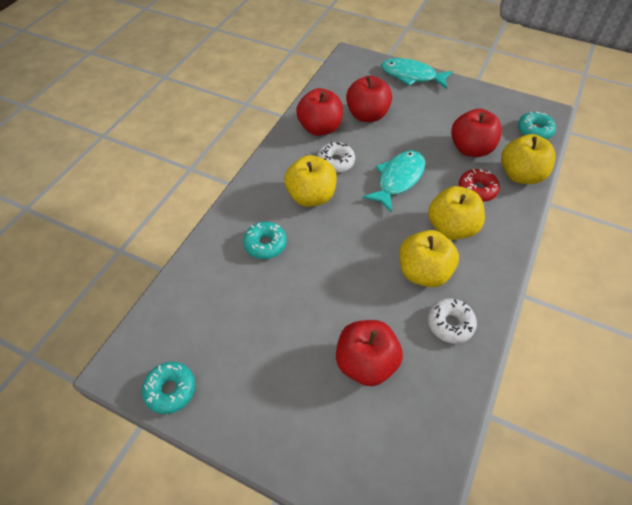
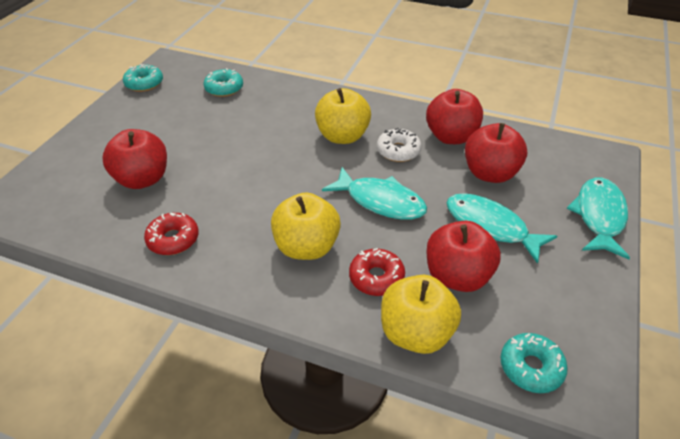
camera: 85 degrees right, 10 degrees down
turquoise donut [243,222,287,259] -> turquoise donut moved to [204,68,243,97]
yellow apple [399,230,459,287] -> none
white donut [428,298,477,344] -> red donut [144,213,199,255]
none -> turquoise fish [447,193,557,264]

